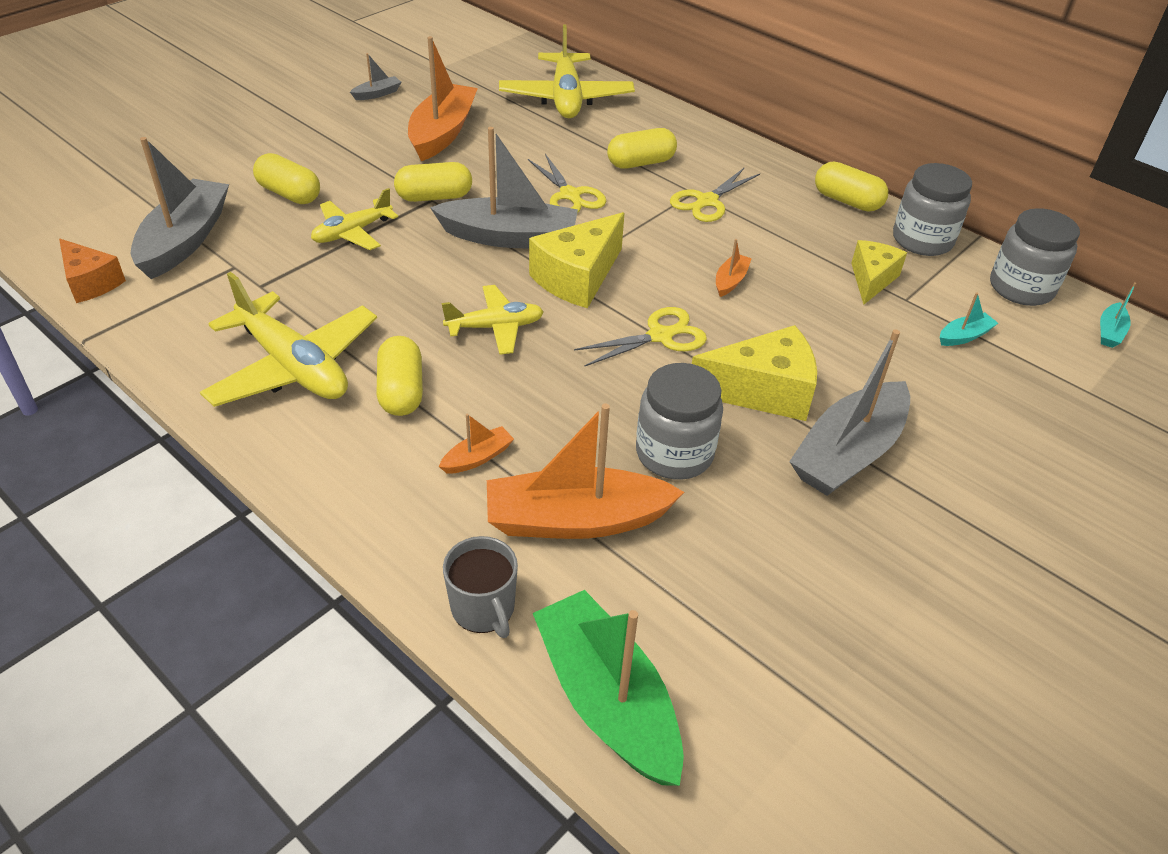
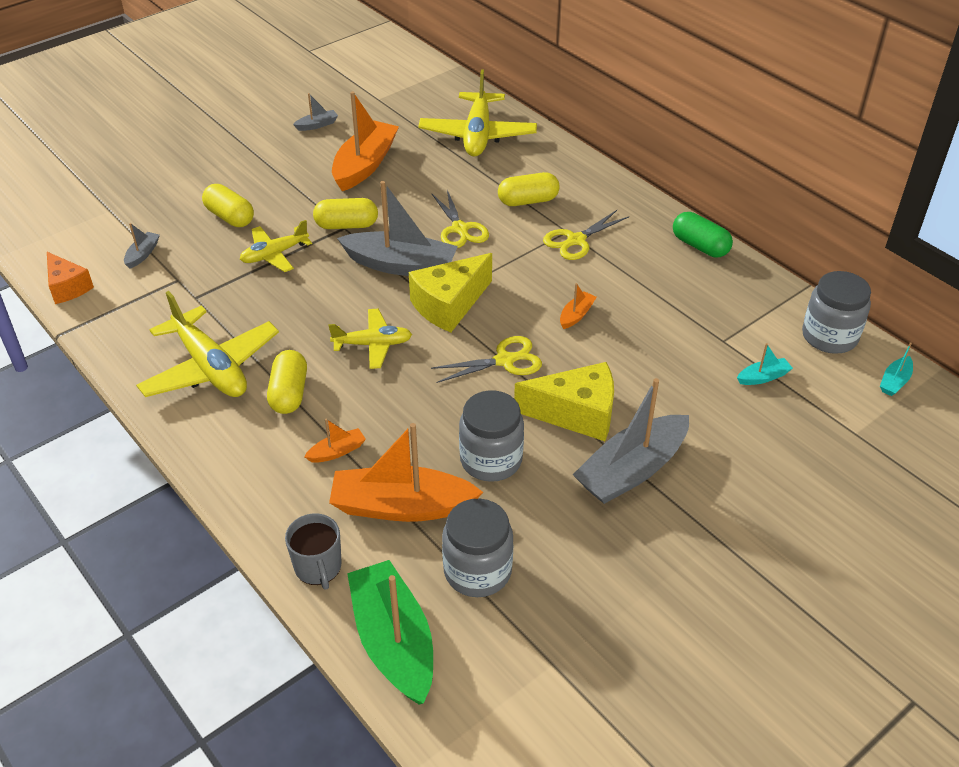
camera: 10 degrees right, 0 degrees up
grey boat [131,137,229,279] -> grey boat [124,223,160,269], size x0.44
yellow capsule [815,161,888,211] -> green capsule [673,212,733,257]
yellow cheese [851,240,907,305] -> none
grey jar [893,163,972,256] -> grey jar moved to [442,499,513,597]

